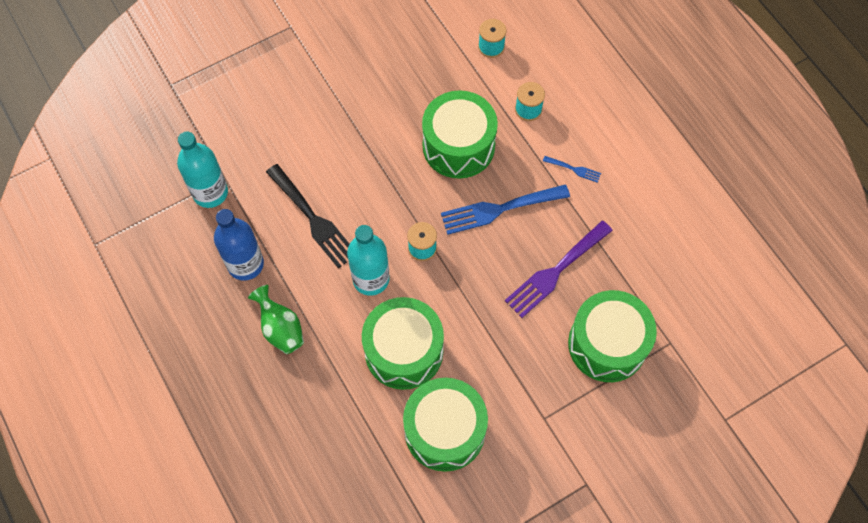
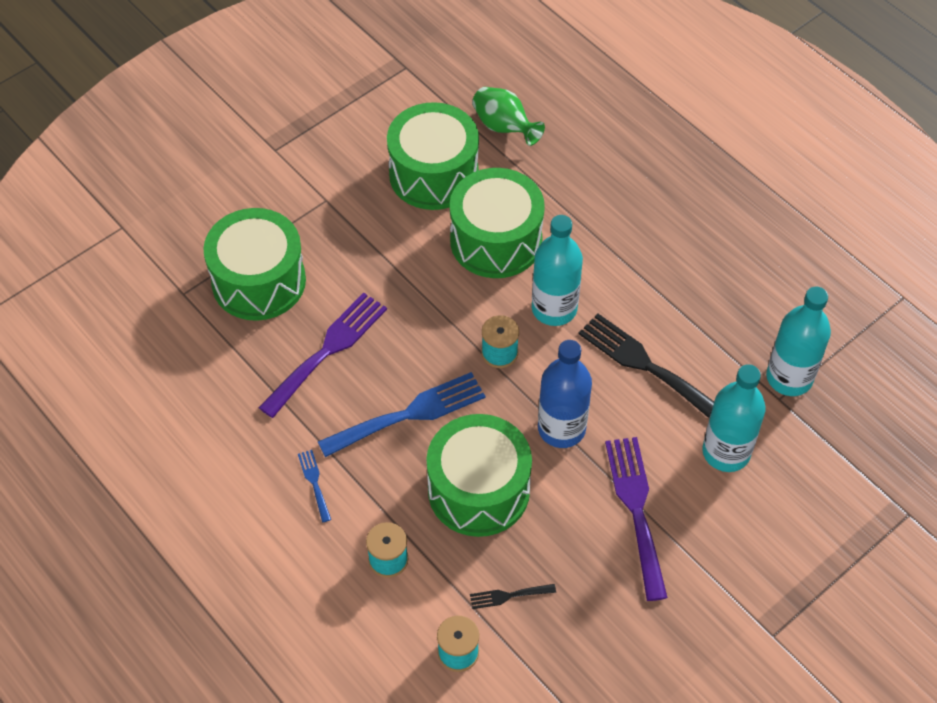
camera: 170 degrees right, 10 degrees down
blue bottle [214,209,264,281] -> blue bottle moved to [538,340,592,448]
green vase [248,285,304,354] -> green vase moved to [472,87,545,146]
blue fork [543,156,601,183] -> blue fork turned 60 degrees clockwise [298,450,331,522]
none -> black fork [470,584,556,609]
none -> purple fork [605,437,668,601]
none -> turquoise bottle [702,364,766,472]

